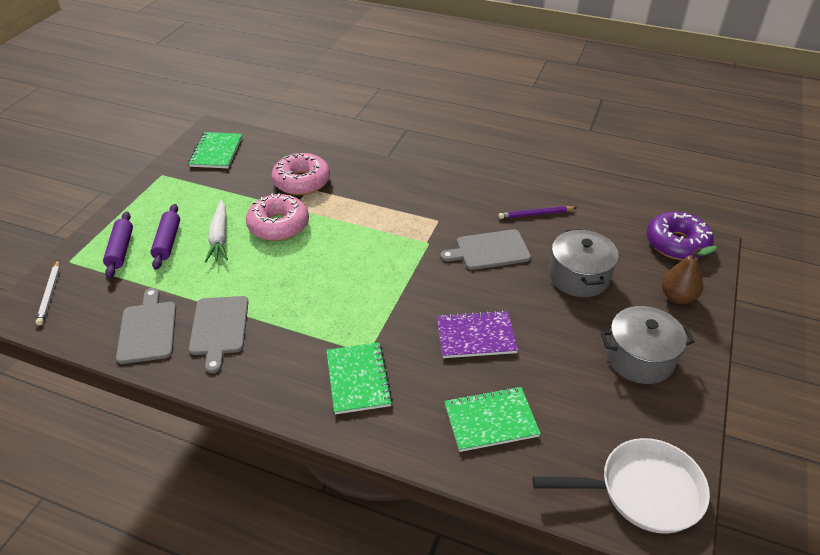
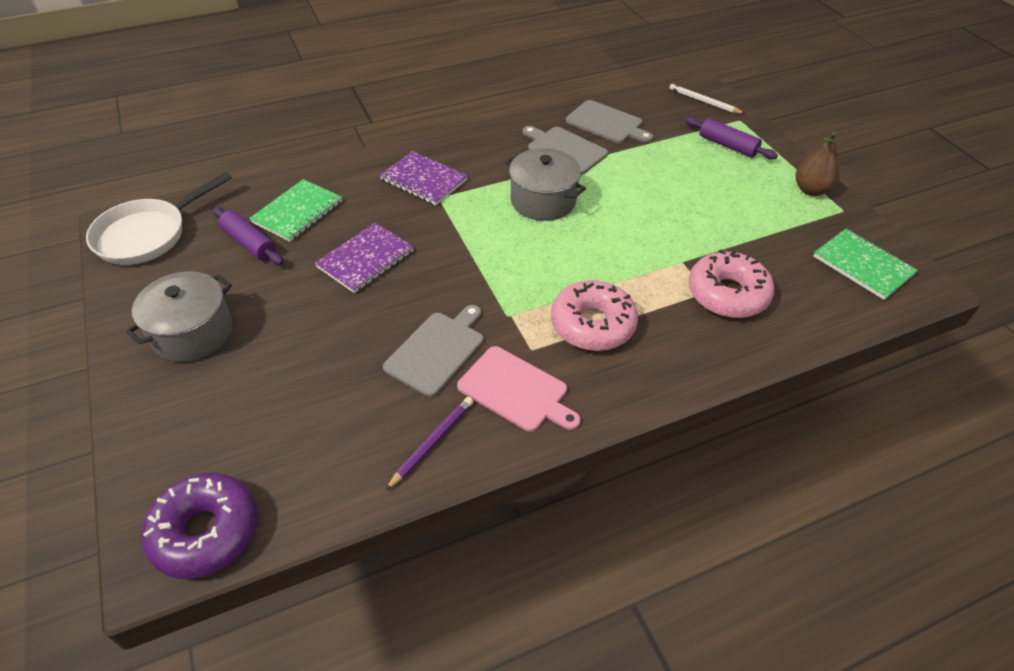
camera: 135 degrees right, 5 degrees up
purple rolling pin [150,204,180,270] -> purple rolling pin moved to [213,207,284,265]
white carrot [205,200,228,262] -> none
pink donut [246,193,309,241] -> pink donut moved to [551,280,638,351]
green notebook [326,343,393,414] -> purple notebook [379,151,468,205]
grey pot [549,229,619,297] -> grey pot moved to [505,148,586,221]
brown pear [662,246,717,304] -> brown pear moved to [796,132,839,196]
none -> pink cutting board [457,346,581,432]

